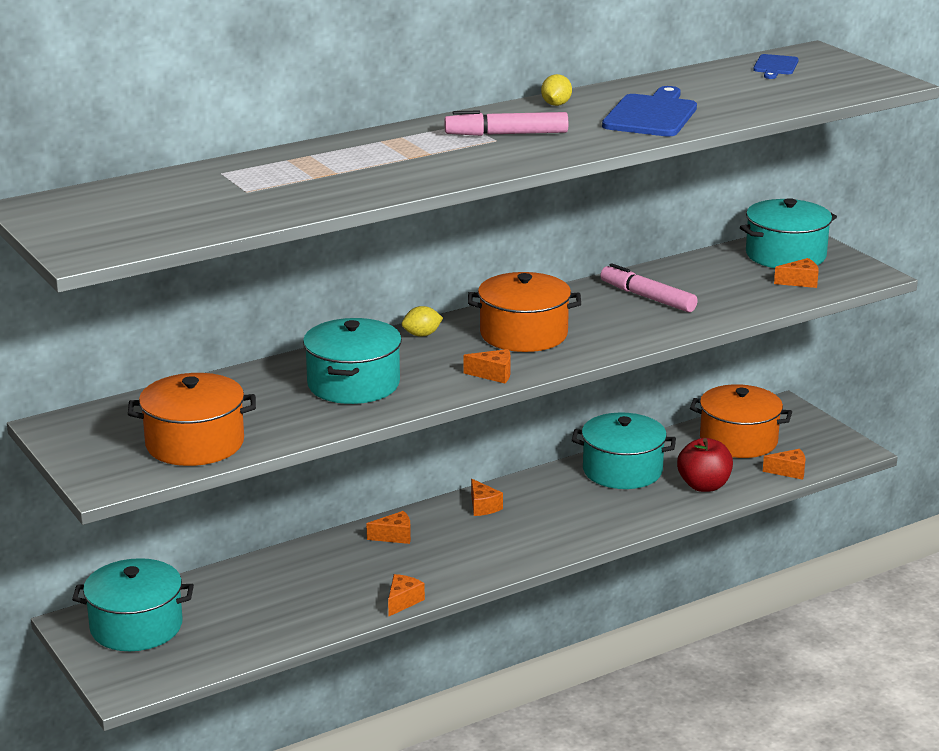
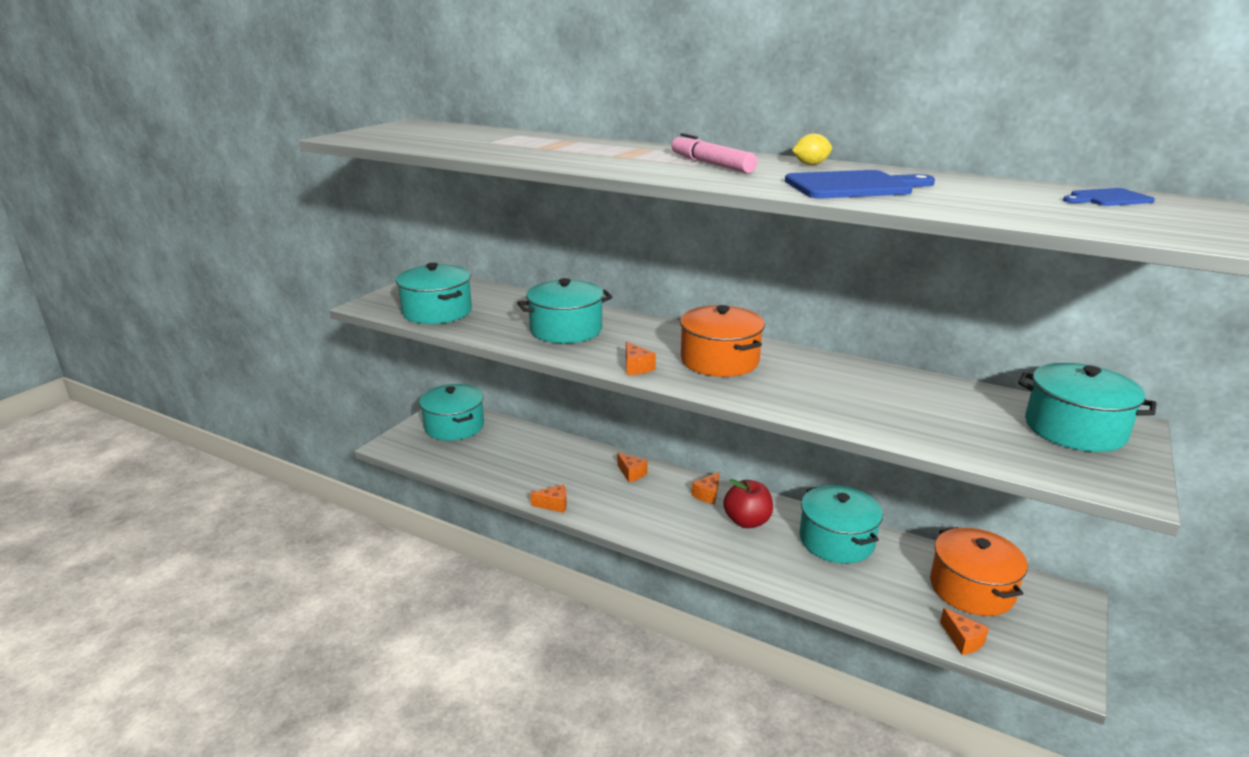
camera: 60 degrees right, 0 degrees up
orange pot [128,373,256,466] -> turquoise pot [396,263,472,324]
yellow lemon [402,306,443,337] -> none
pink marker [600,263,698,312] -> none
red apple [677,438,733,492] -> red apple moved to [723,479,773,528]
orange cheese [774,258,819,288] -> none

